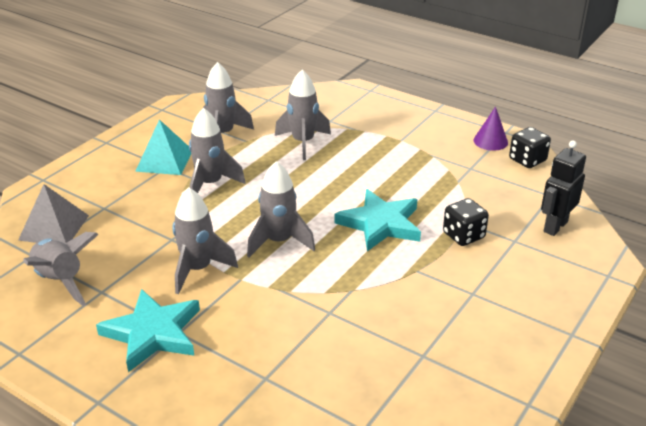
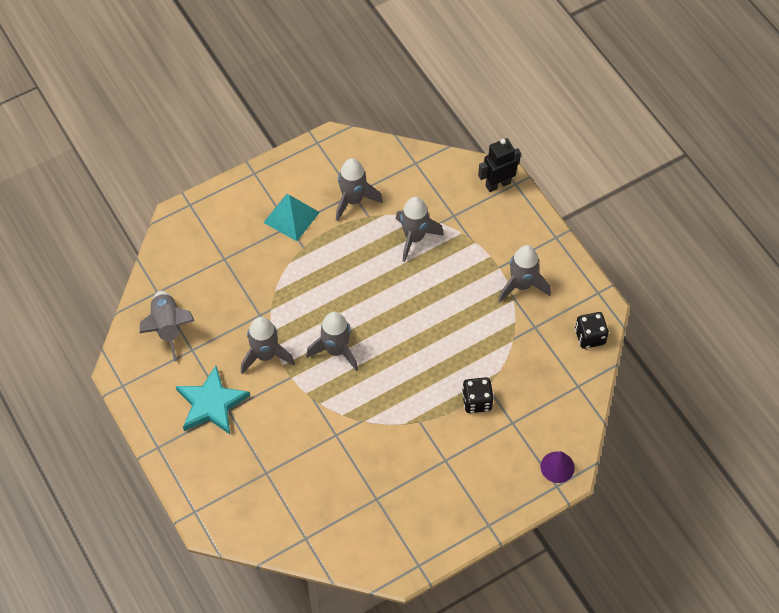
camera: 25 degrees right, 25 degrees up
grey pyramid [18,184,89,243] -> none
grey rocket [189,108,246,193] -> grey rocket moved to [498,245,551,302]
turquoise star [334,189,421,251] -> none
purple cone [474,106,508,151] -> purple cone moved to [541,451,575,483]
black robot [541,140,586,236] -> black robot moved to [478,138,521,192]

